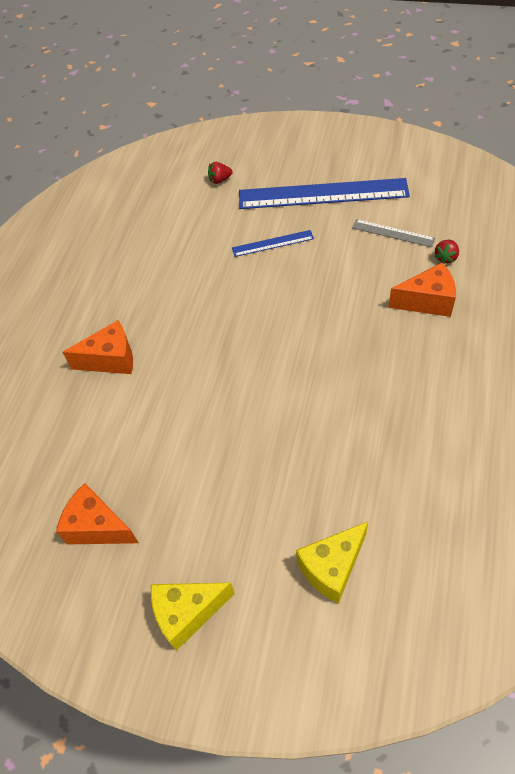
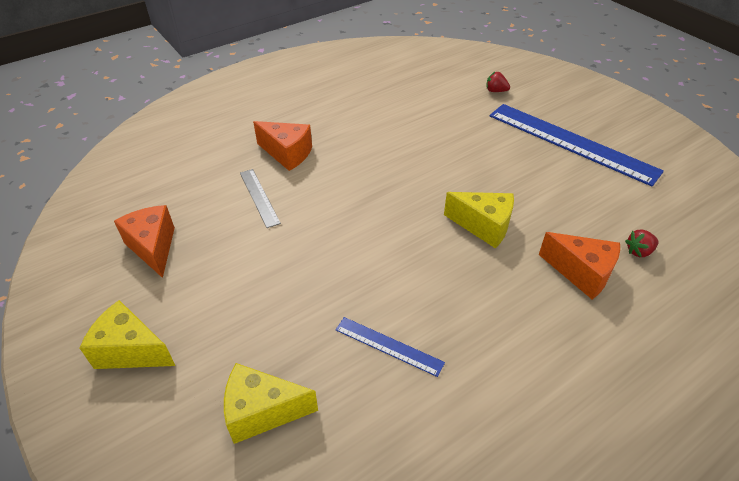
camera: 35 degrees right, 10 degrees down
blue ruler [232,230,314,257] -> blue ruler moved to [335,317,445,377]
grey ruler [352,219,435,247] -> grey ruler moved to [240,169,281,228]
none -> yellow cheese [444,192,514,248]

